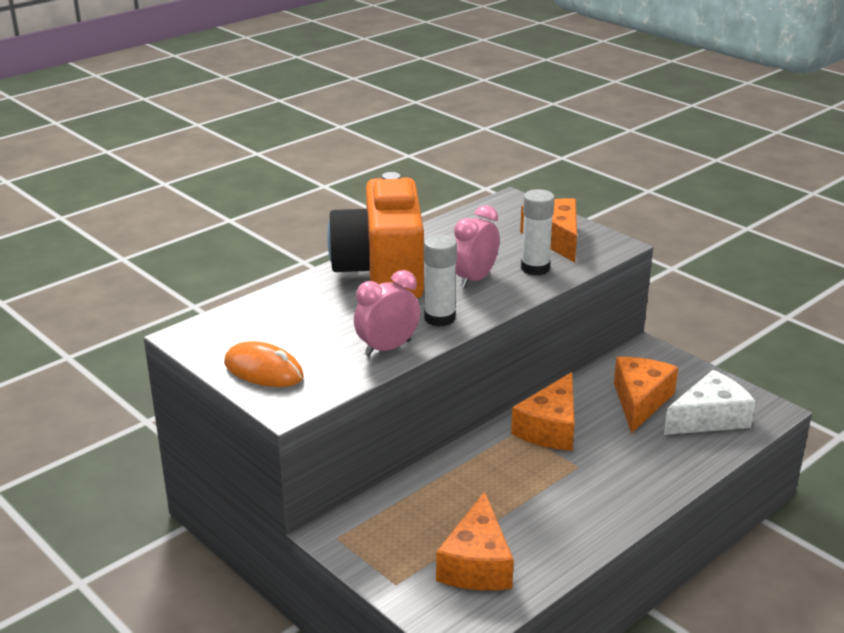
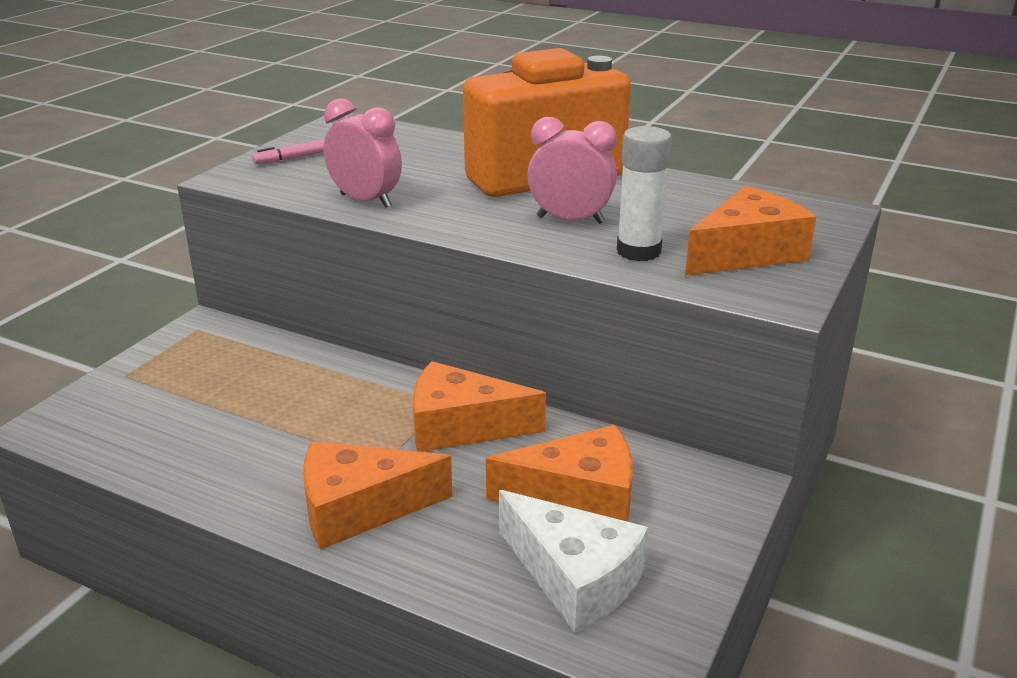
camera: 70 degrees right, 0 degrees up
orange mouse [224,341,304,387] -> pink marker [252,139,324,164]
white glue stick [424,235,457,327] -> none
orange cheese [436,491,514,590] -> orange cheese moved to [303,442,453,550]

